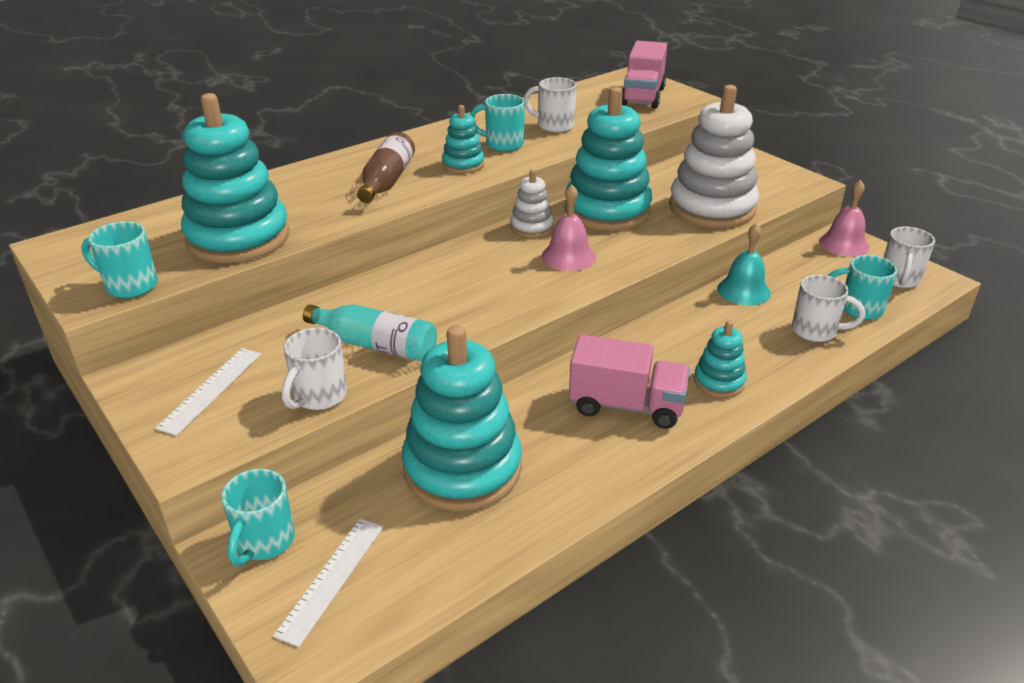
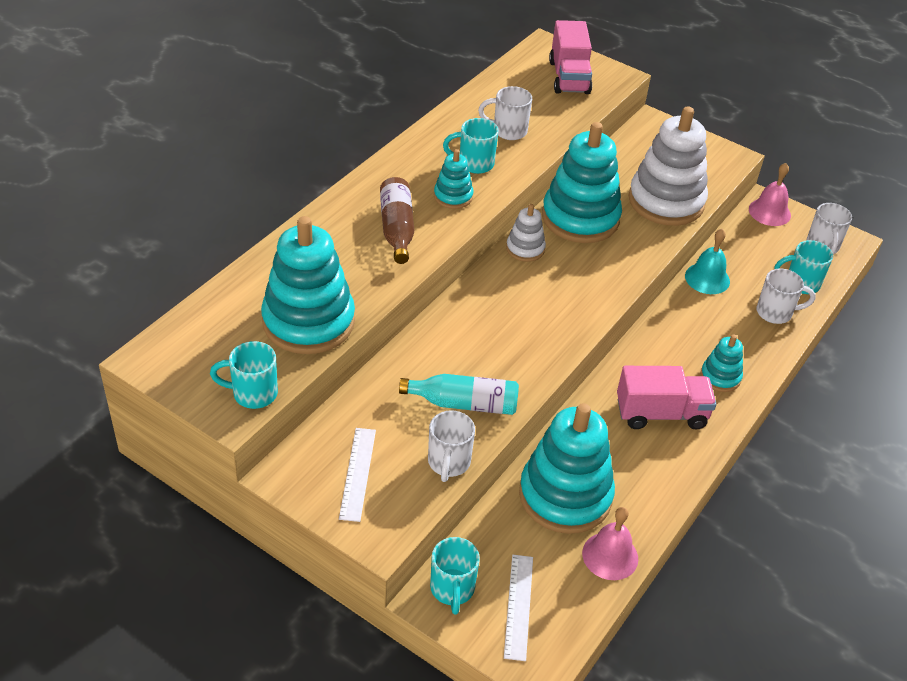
camera: 20 degrees left, 10 degrees up
pink bell [542,184,596,271] -> pink bell moved to [582,507,638,580]

